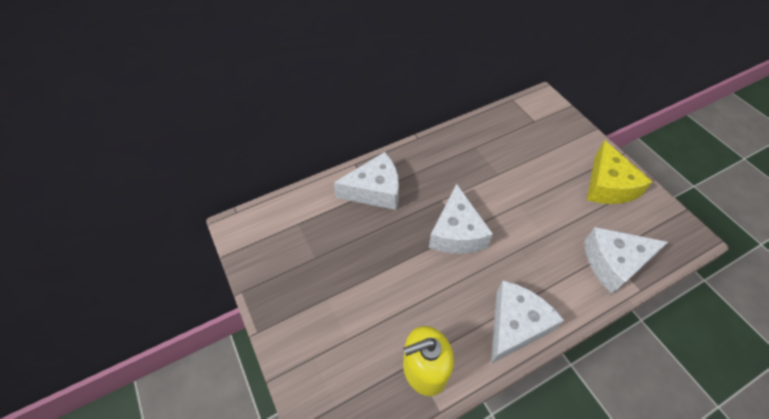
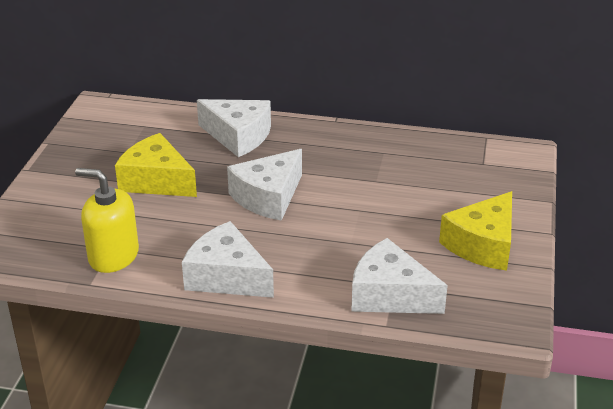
camera: 40 degrees right, 20 degrees down
white cheese [491,281,564,364] -> white cheese turned 135 degrees counterclockwise [182,221,274,298]
none -> yellow cheese [115,133,197,197]

